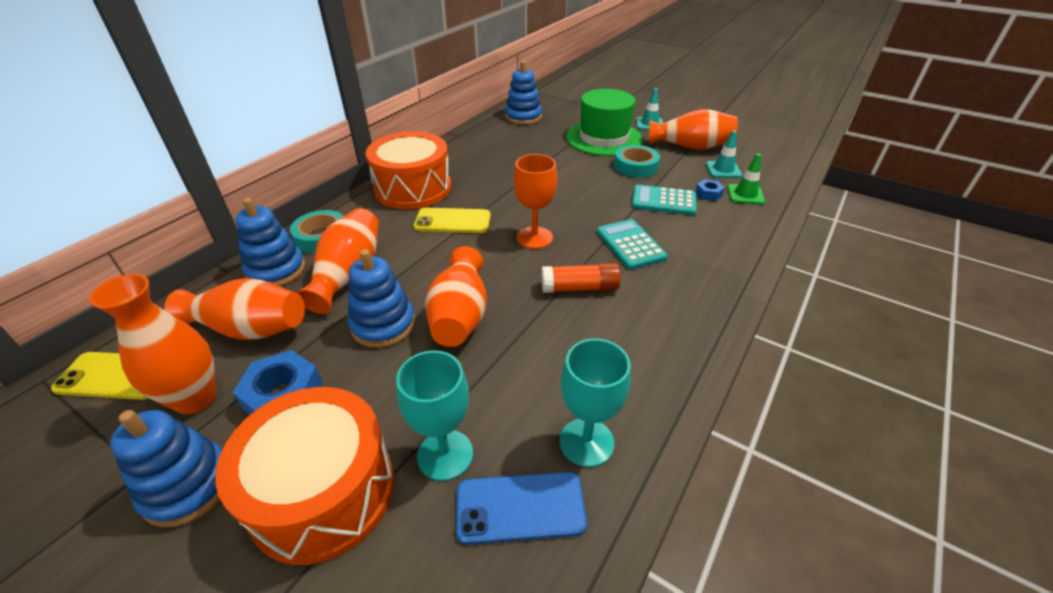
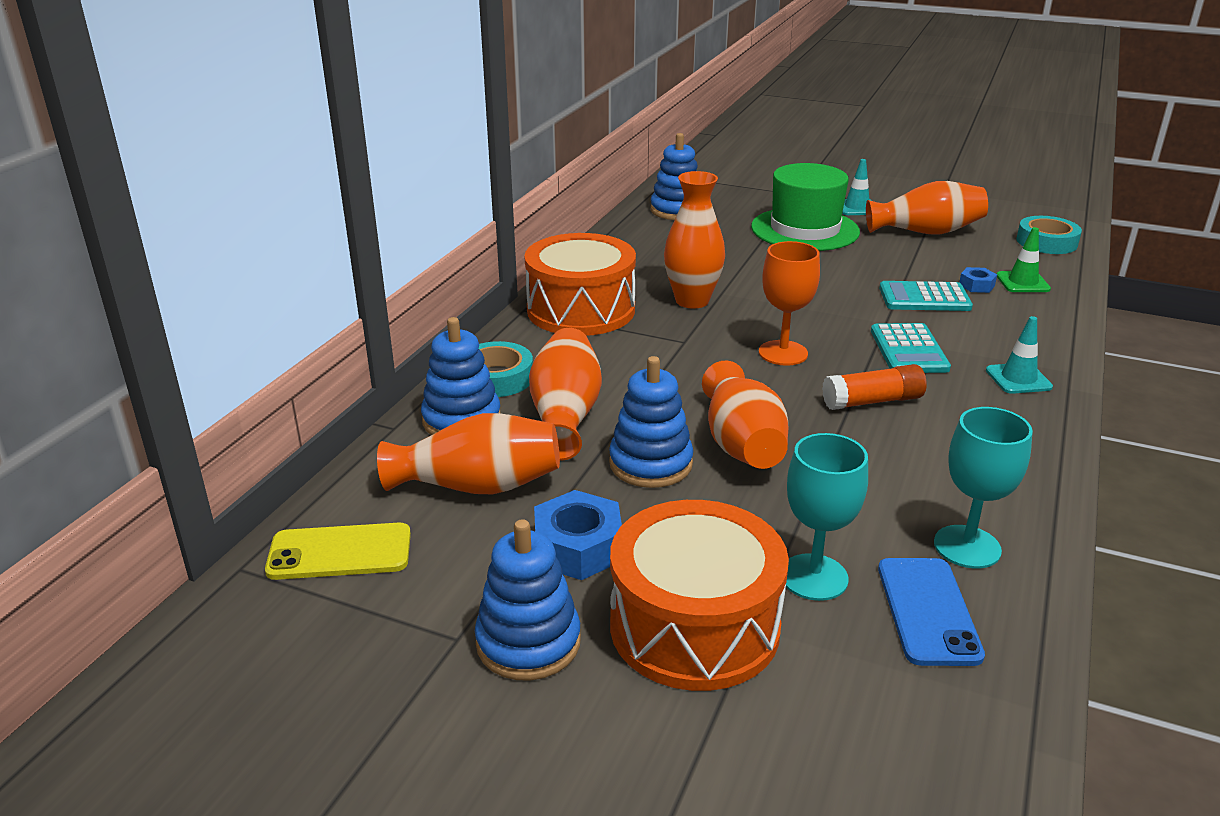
camera: 10 degrees left, 10 degrees down
orange vase [89,274,216,414] -> orange vase moved to [664,171,725,309]
yellow phone [414,208,491,233] -> none
blue phone [456,472,587,545] -> blue phone turned 75 degrees counterclockwise [878,558,985,666]
turquoise calculator [597,219,668,269] -> turquoise calculator turned 150 degrees counterclockwise [871,323,951,373]
turquoise tape [614,145,660,178] -> turquoise tape moved to [1016,216,1082,254]
turquoise traffic cone [706,130,742,178] -> turquoise traffic cone moved to [986,316,1053,394]

